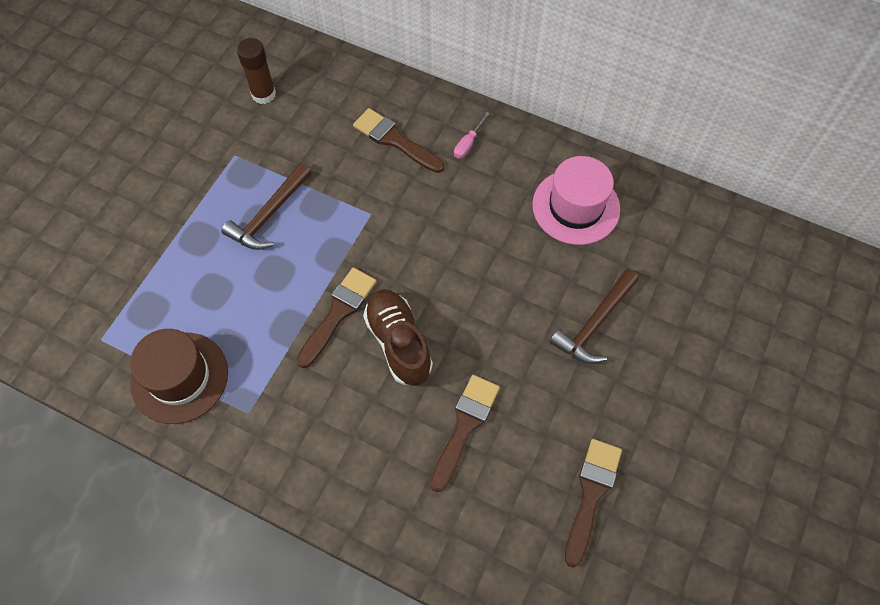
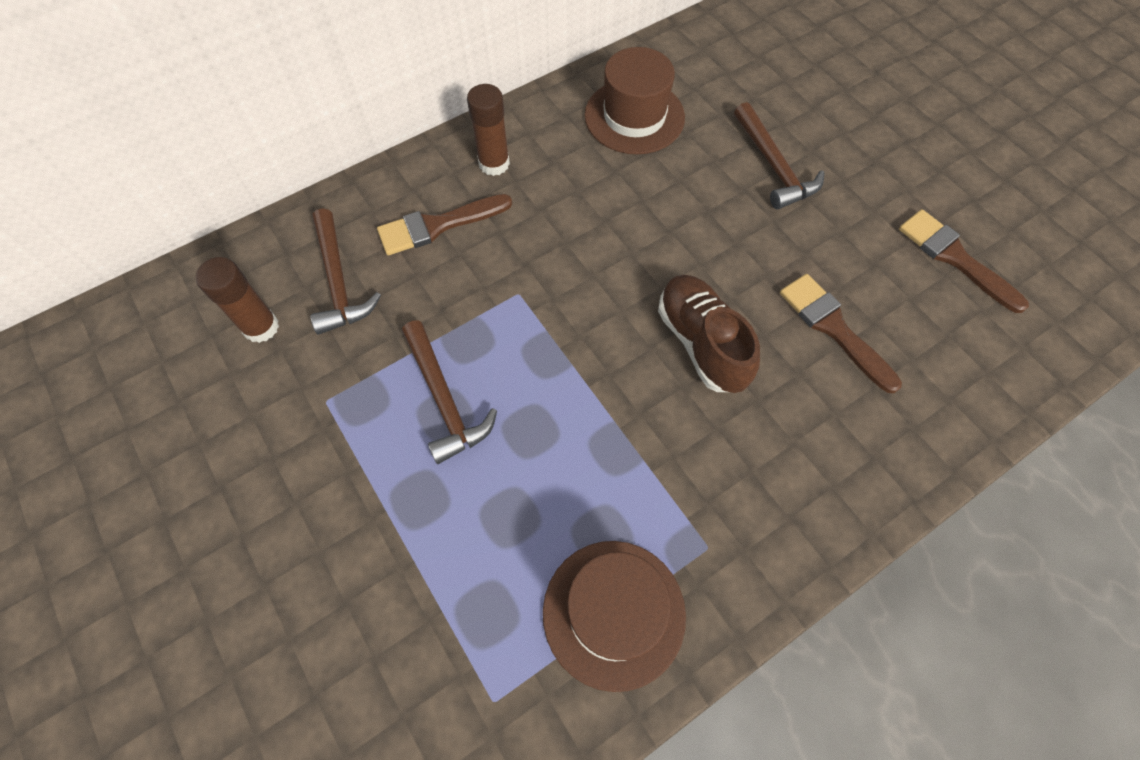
camera: 60 degrees left, 0 degrees up
brown brush [296,267,377,368] -> none
brown shoe [363,289,433,386] -> brown shoe turned 60 degrees clockwise [658,275,760,393]
pink screwdriver [454,112,490,158] -> brown glue stick [467,84,510,176]
pink hat [532,156,620,245] -> brown hat [585,47,685,154]
none -> brown hammer [311,208,381,335]

